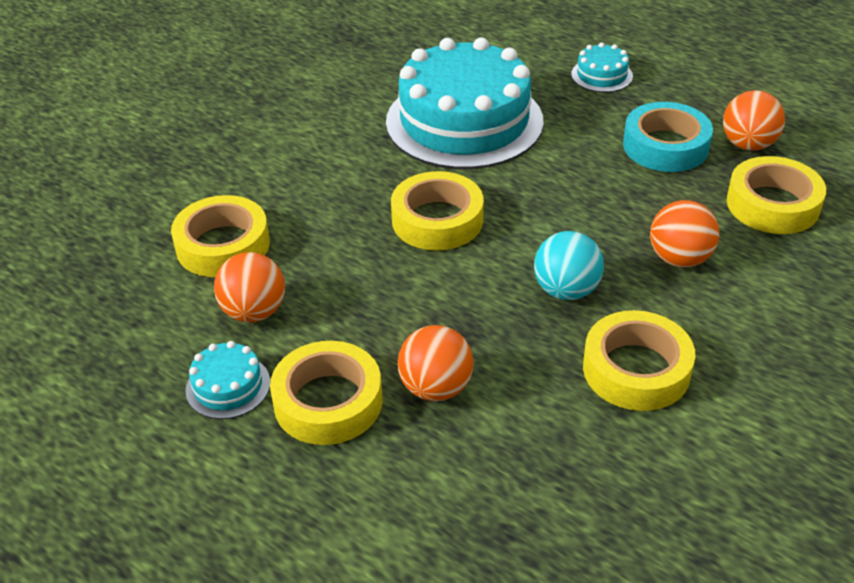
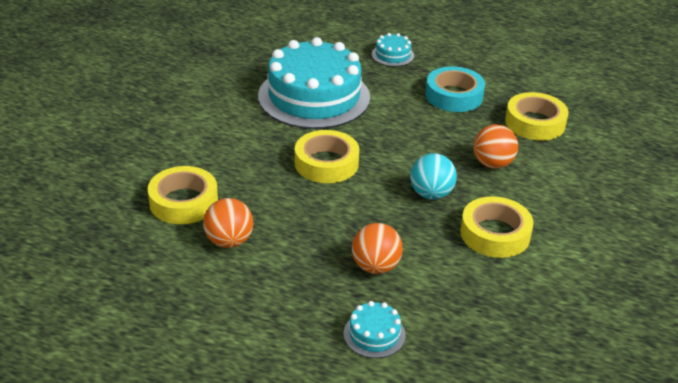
camera: 20 degrees left, 5 degrees down
turquoise cake [186,341,270,419] -> turquoise cake moved to [344,301,406,358]
yellow tape [270,341,382,445] -> none
orange ball [723,90,785,151] -> none

